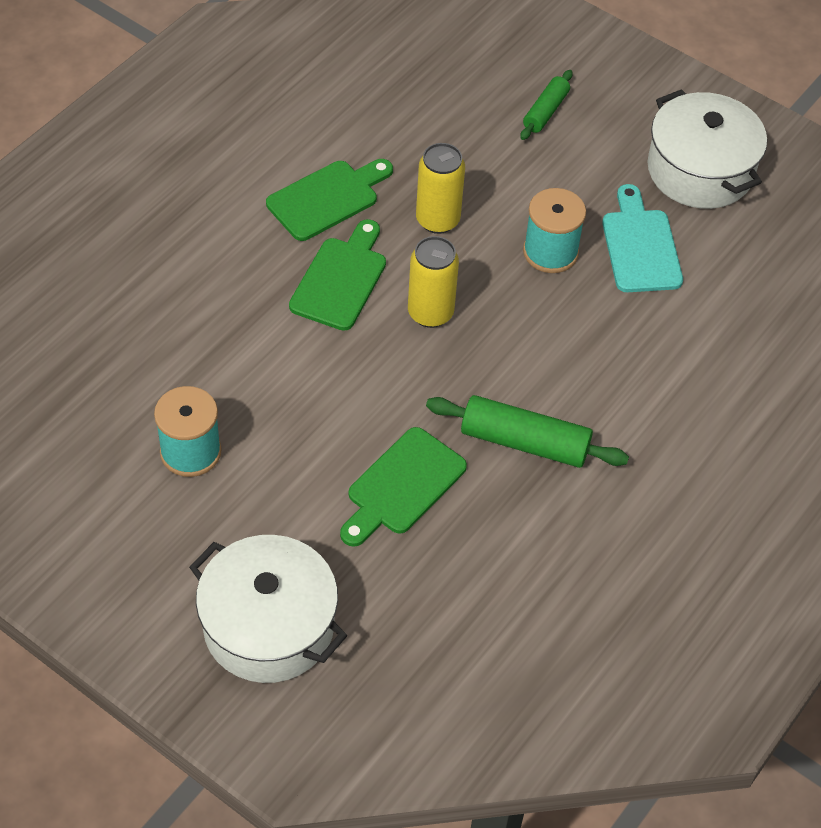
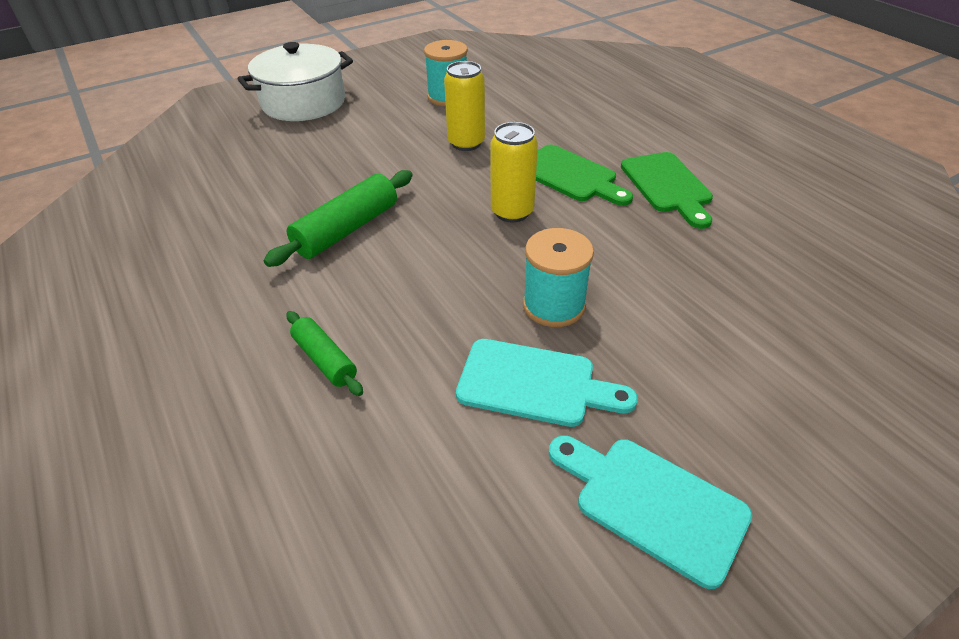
camera: 115 degrees right, 10 degrees down
green cutting board [340,427,467,547] -> none
yellow can [416,143,465,234] -> yellow can moved to [444,61,485,151]
green rolling pin [520,70,573,140] -> green rolling pin moved to [287,311,363,396]
white pot [647,89,767,209] -> turquoise cutting board [549,435,752,589]

